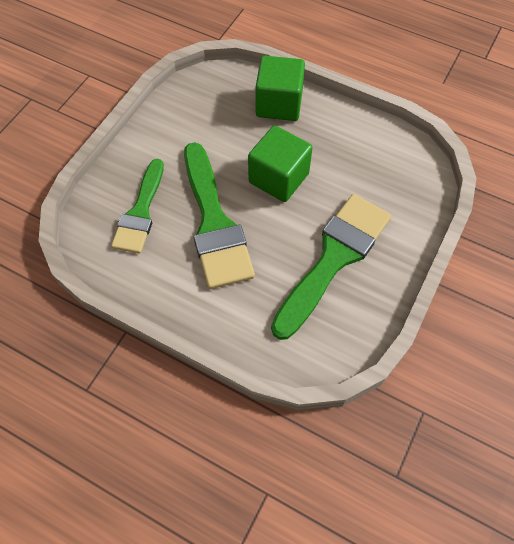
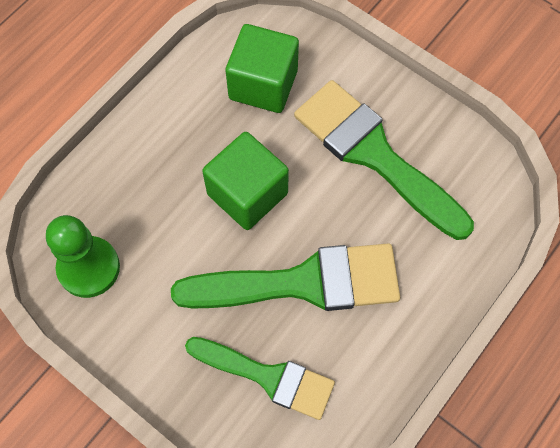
camera: 80 degrees left, 5 degrees up
green cube [256,56,305,121] -> green cube moved to [225,24,299,113]
none -> green pawn [46,215,120,298]

